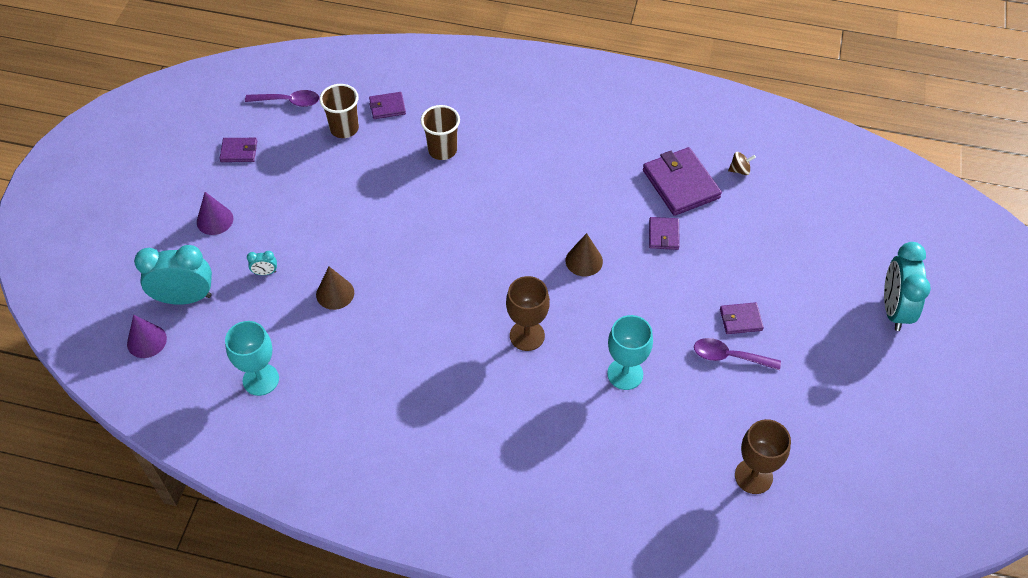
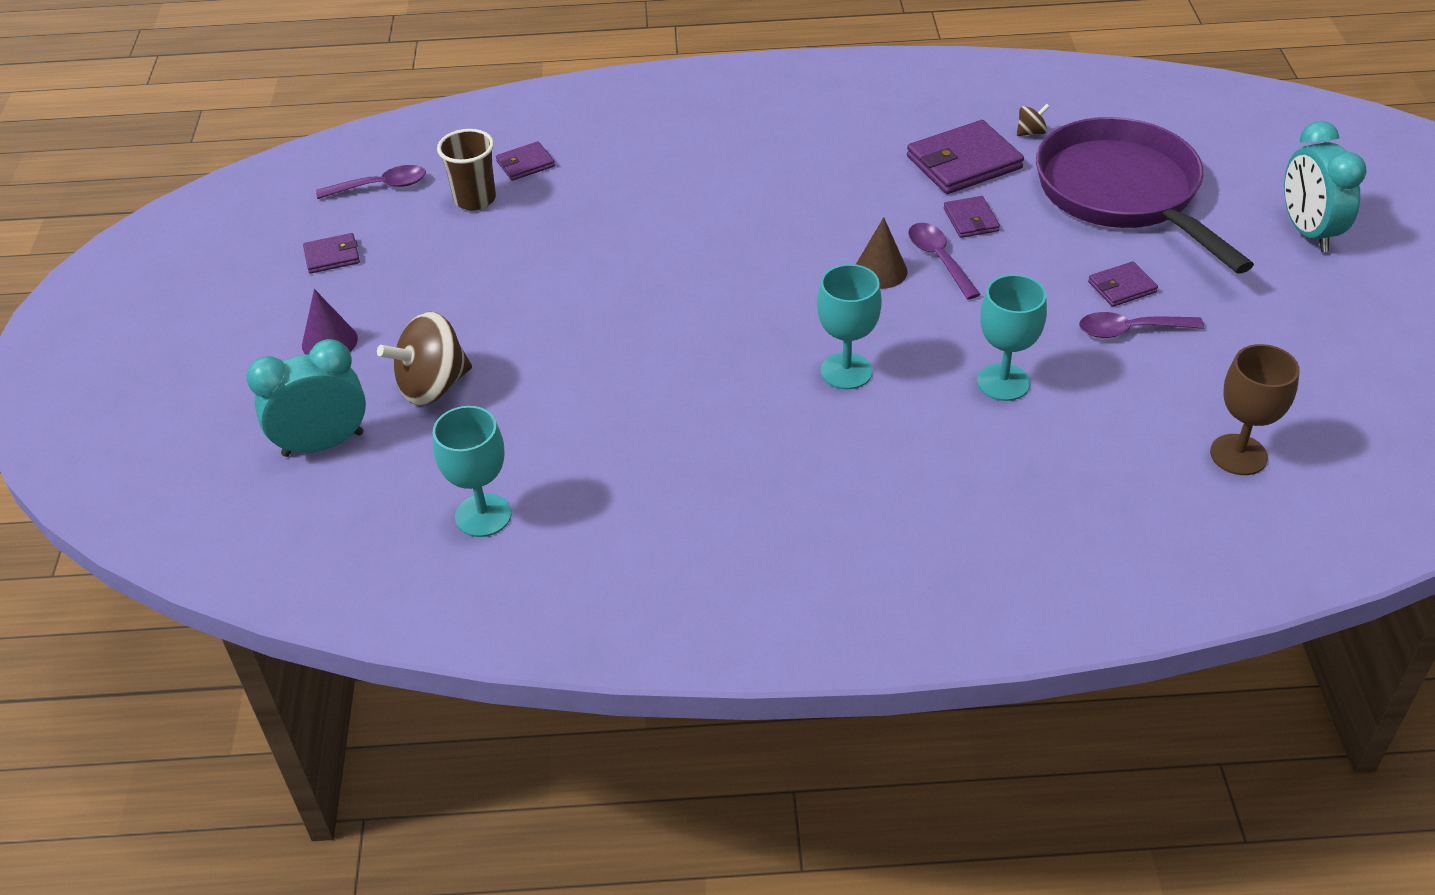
camera: 15 degrees left, 10 degrees down
purple cone [127,315,167,358] -> none
turquoise clock [247,251,277,275] -> brown spinning top [377,312,472,406]
brown cone [316,267,354,310] -> none
brown cup [421,105,460,160] -> none
brown goblet [506,276,550,351] -> turquoise goblet [817,264,882,389]
purple wallet [643,147,722,216] -> purple wallet turned 75 degrees counterclockwise [907,120,1024,194]
none -> purple spoon [908,223,981,300]
none -> purple pan [1036,117,1254,274]

